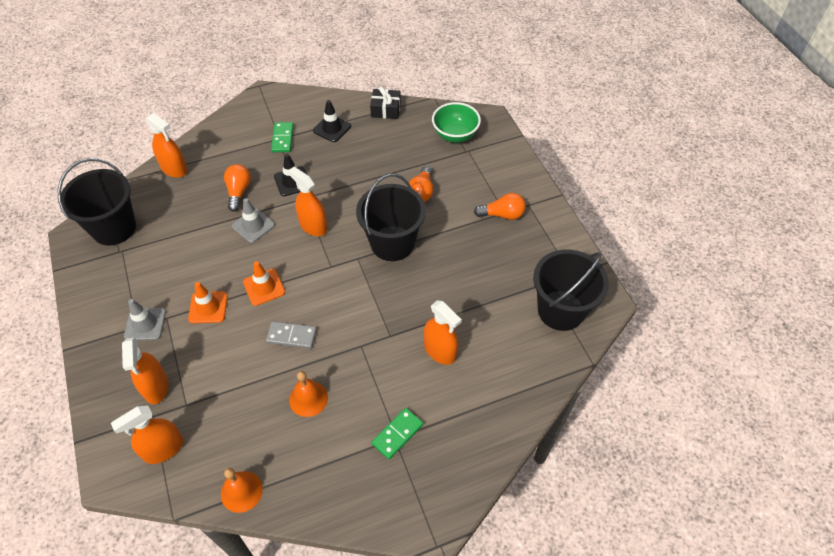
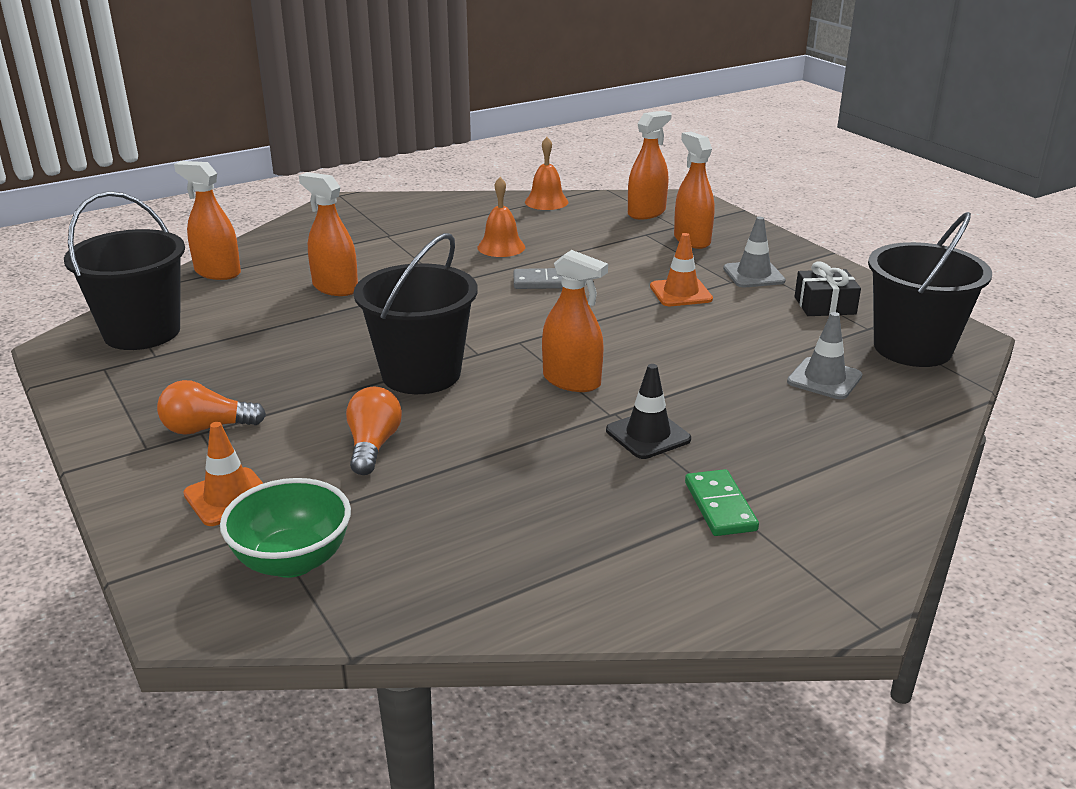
camera: 170 degrees right, 25 degrees down
orange spray bottle [145,113,187,178] -> orange spray bottle moved to [174,161,241,280]
orange light bulb [224,164,251,212] -> none
grey traffic cone [232,198,275,243] -> grey traffic cone moved to [787,312,862,399]
orange traffic cone [243,261,285,306] -> orange traffic cone moved to [183,422,263,526]
black traffic cone [313,100,351,142] -> none
black gift [370,86,401,119] -> black gift moved to [795,261,861,316]
green domino [371,408,423,459] -> none

